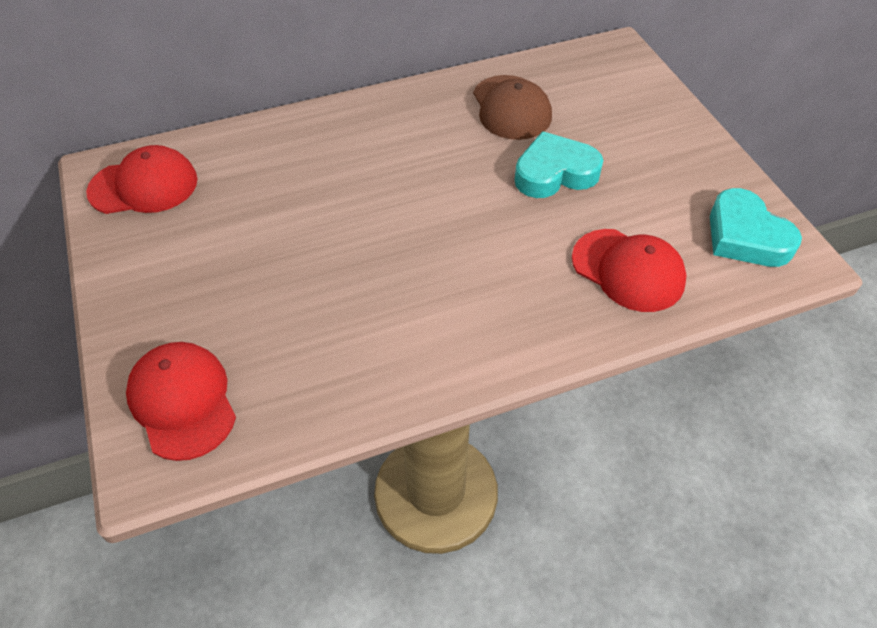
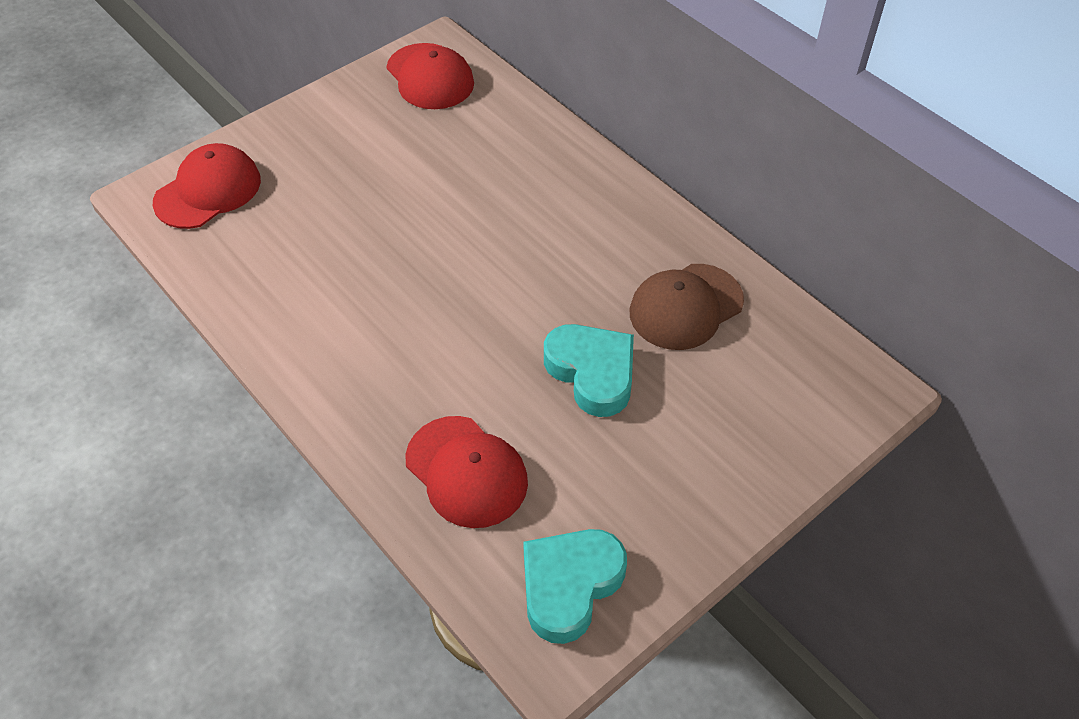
camera: 70 degrees right, 0 degrees up
red cap [572,229,687,312] -> red cap turned 60 degrees counterclockwise [405,416,528,528]

